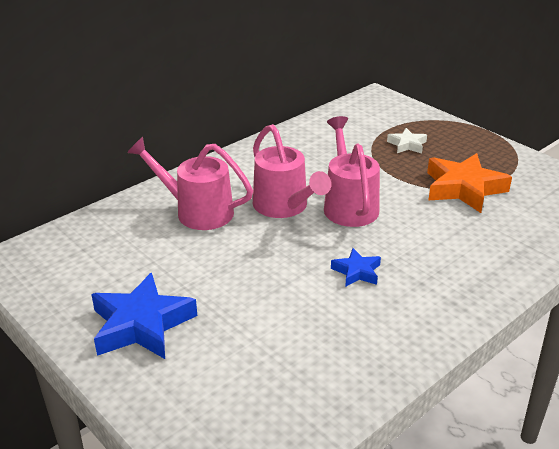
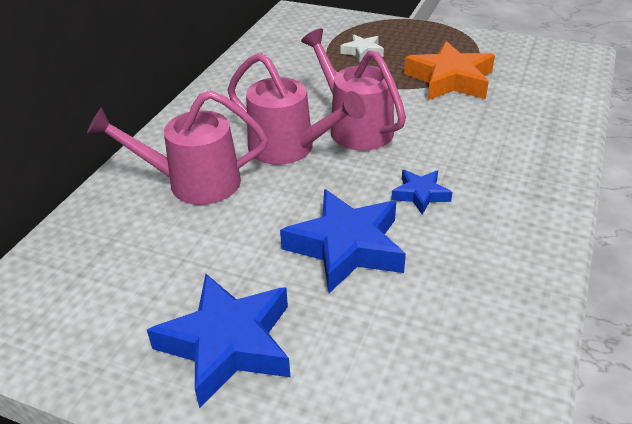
camera: 25 degrees left, 5 degrees up
none -> blue star [280,189,406,293]

